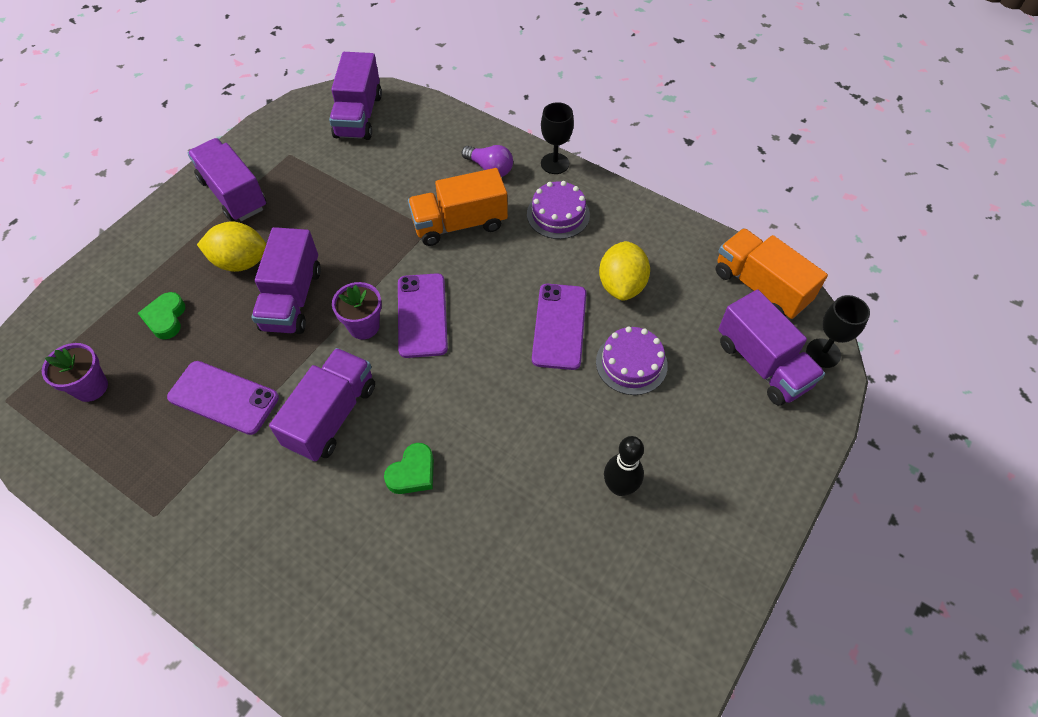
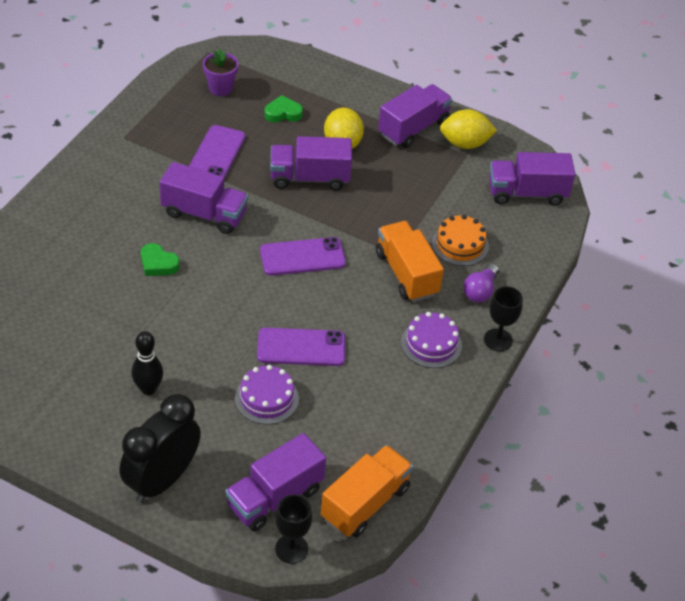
camera: 80 degrees right, 10 degrees down
purple flower pot [332,282,382,339] -> none
yellow lemon [599,241,650,301] -> yellow lemon moved to [440,109,497,149]
none -> black clock [120,394,201,503]
none -> orange cake [432,215,489,266]

